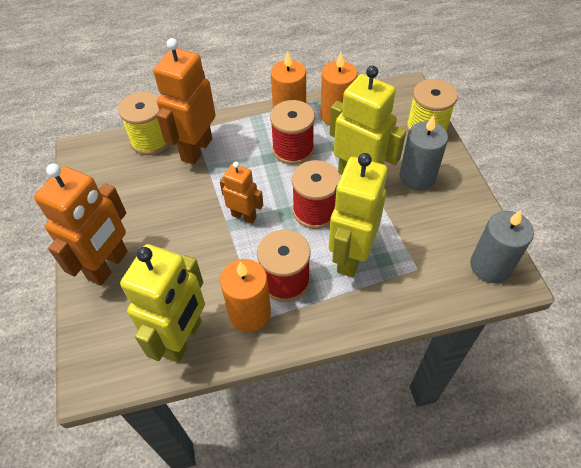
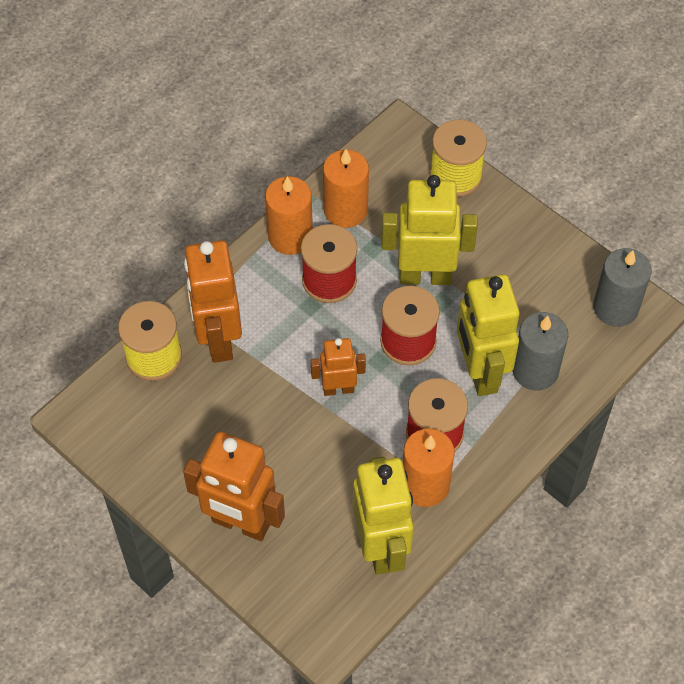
camera: 35 degrees left, 5 degrees up
orange robot [34,164,128,286] -> orange robot turned 120 degrees clockwise [183,432,285,541]
grey candle [399,115,448,191] -> grey candle moved to [512,312,568,390]

